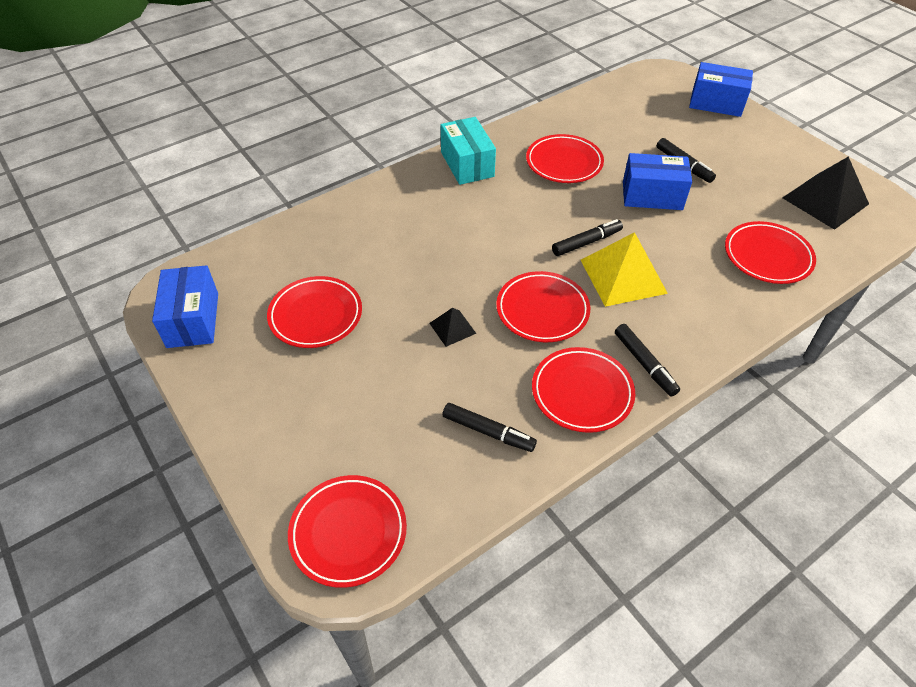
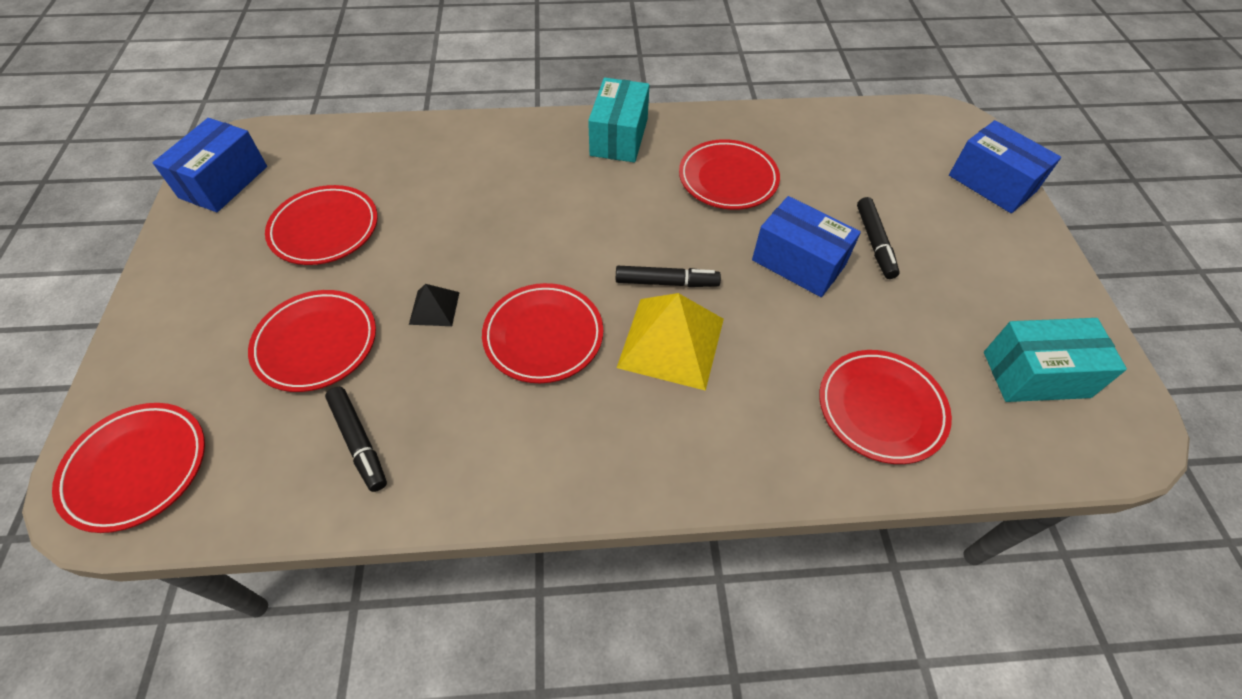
camera: 30 degrees right, 5 degrees up
red plate [532,347,635,433] -> red plate moved to [248,290,376,392]
black marker [615,324,680,397] -> none
black pyramid [782,156,869,230] -> turquoise box [984,318,1127,402]

